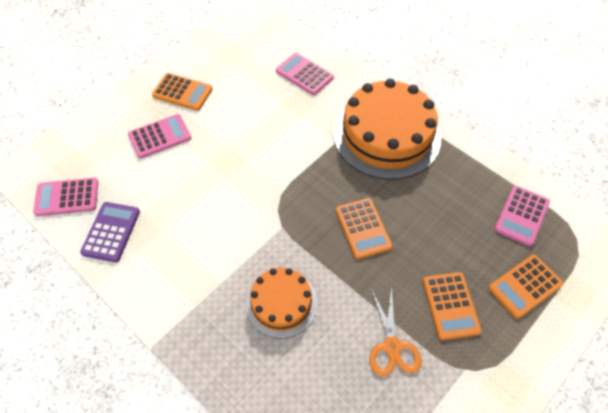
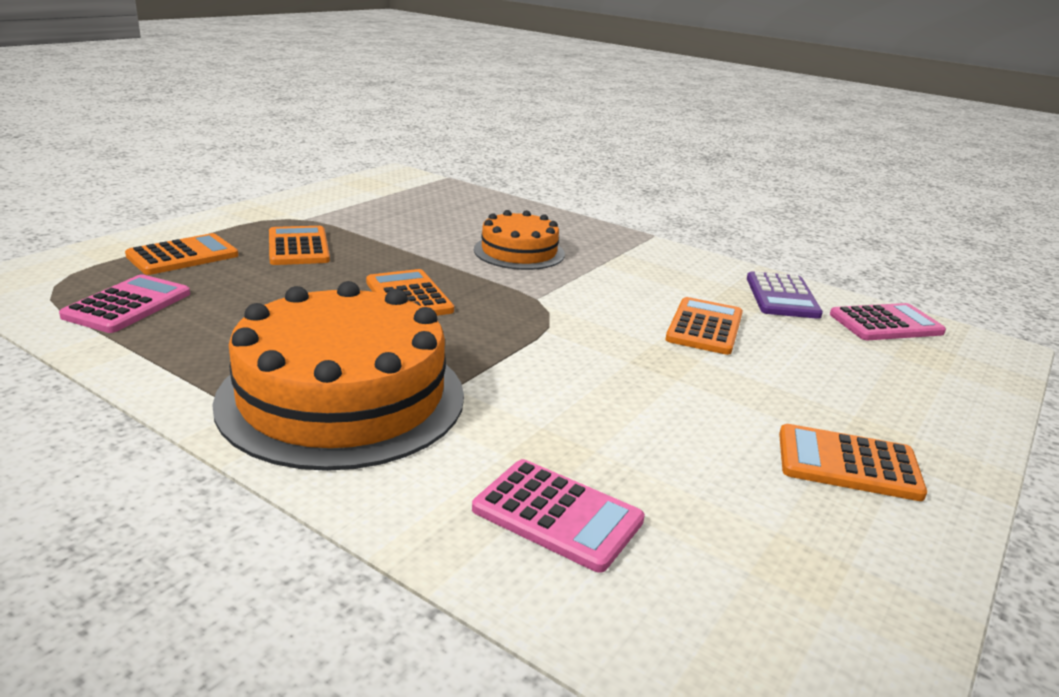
camera: 170 degrees right, 30 degrees down
pink calculator [128,114,191,159] -> none
orange scissors [370,286,422,376] -> none
none -> orange calculator [665,297,743,355]

